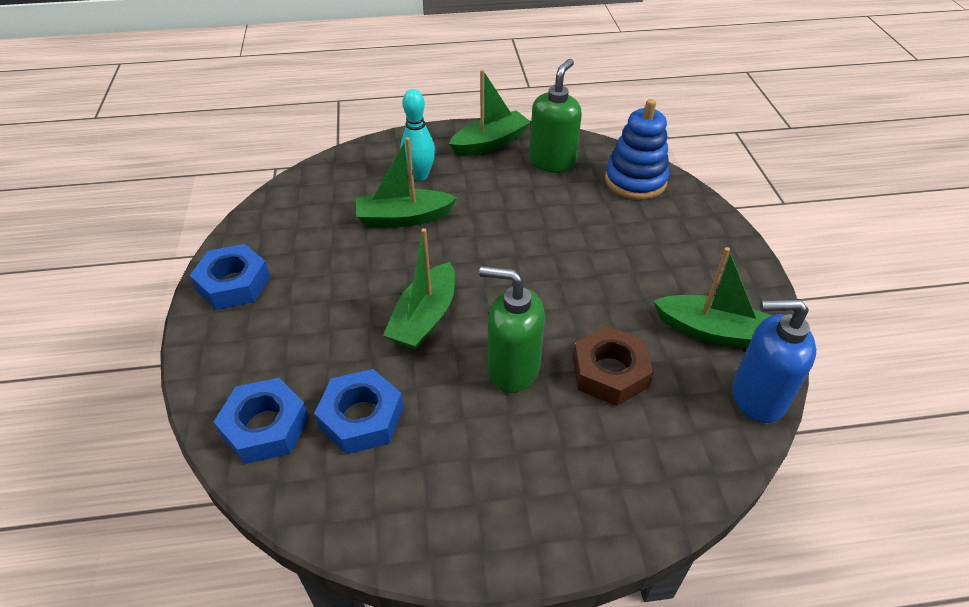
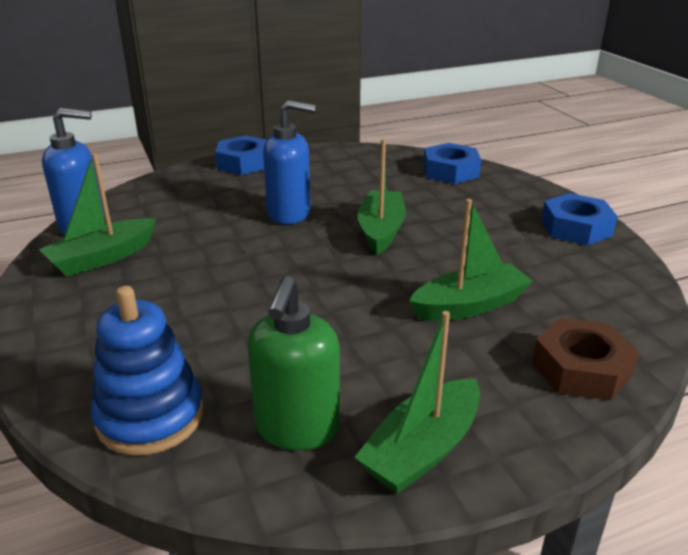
camera: 165 degrees right, 15 degrees down
blue nut [314,369,403,455] -> blue nut moved to [215,135,266,175]
turquoise bowling pin [400,89,435,181] -> none
green soap dispenser [479,266,545,393] -> blue soap dispenser [263,100,316,224]
brown nut [573,326,653,406] -> brown nut moved to [532,318,639,401]
green boat [653,247,772,348] -> green boat turned 45 degrees counterclockwise [39,153,156,276]

